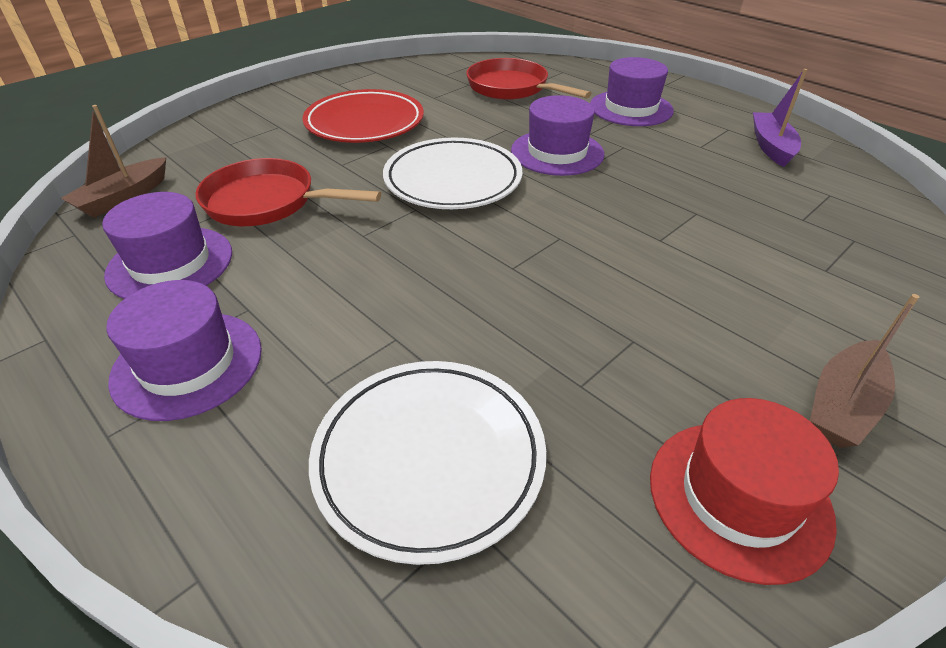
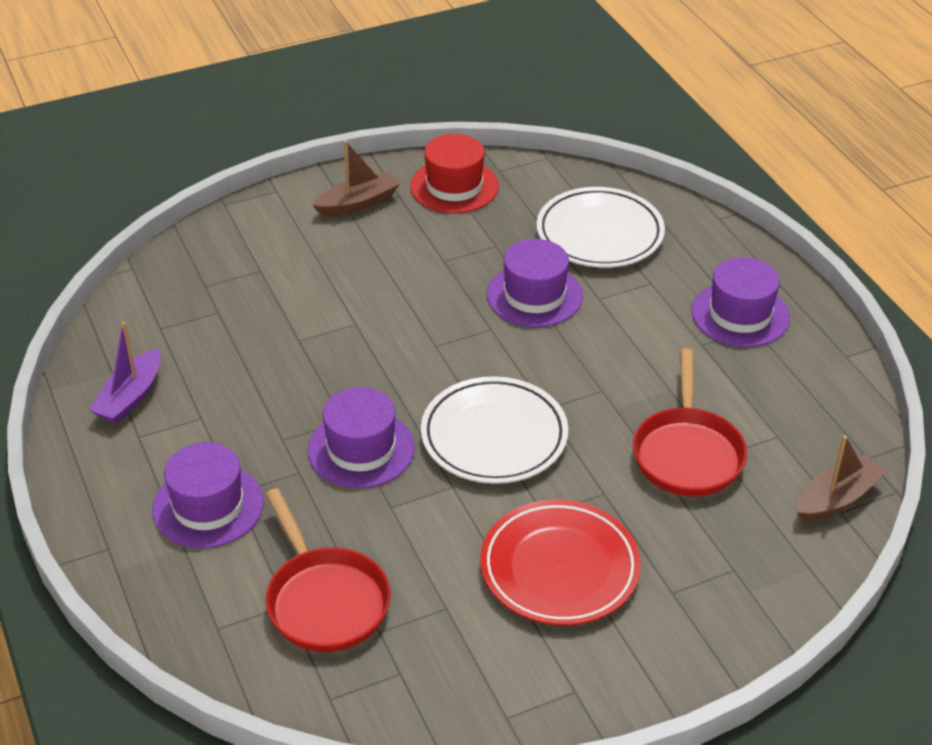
camera: 160 degrees left, 0 degrees up
purple hat [102,192,232,299] -> purple hat moved to [487,239,583,327]
red pan [195,158,381,226] -> red pan turned 60 degrees clockwise [633,349,747,496]

